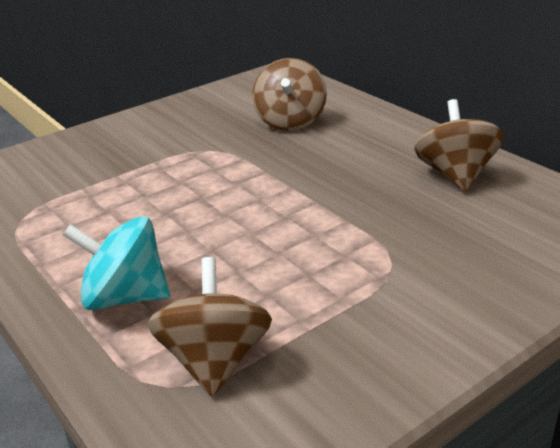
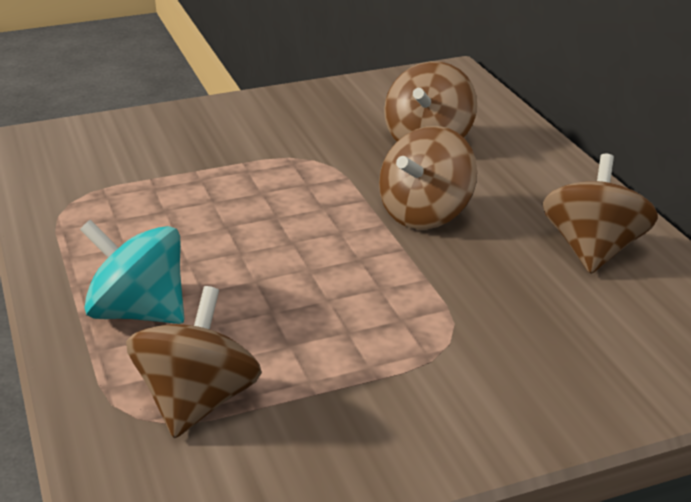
camera: 15 degrees right, 0 degrees up
none -> brown spinning top [379,126,477,230]

